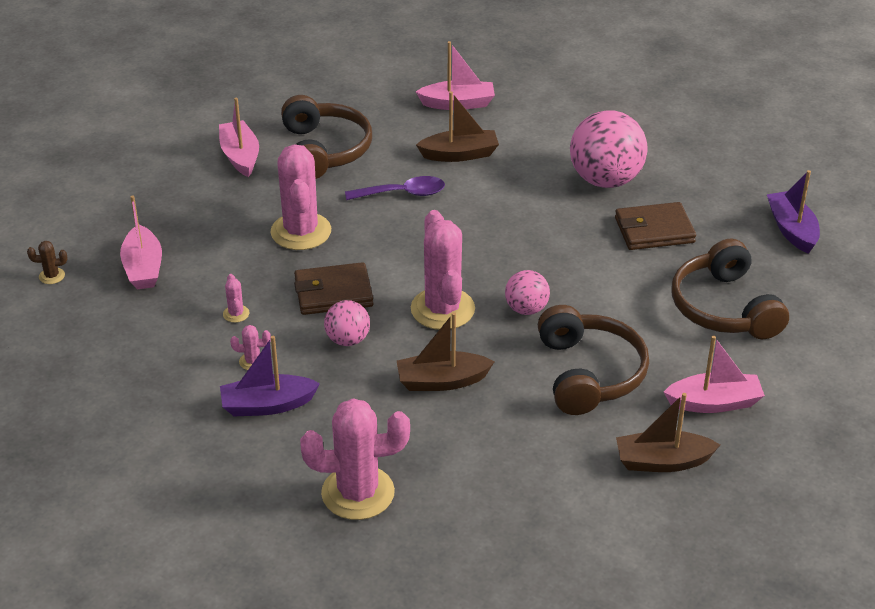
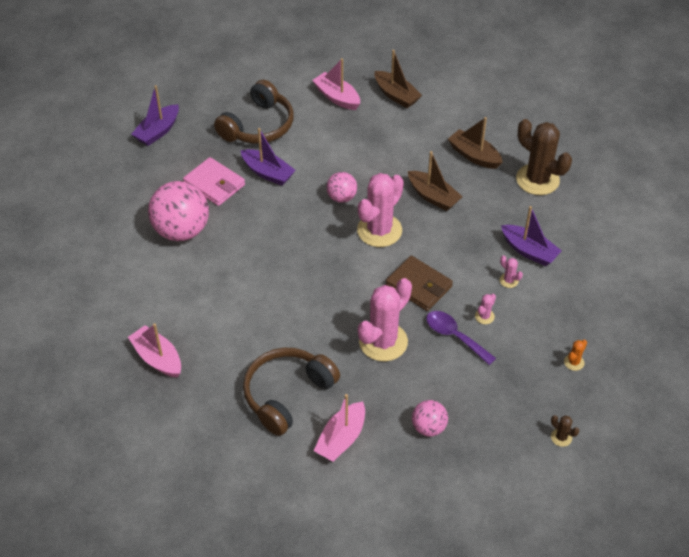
camera: 130 degrees left, 10 degrees up
pink boat [120,195,162,289] -> none
pink cactus [300,398,410,520] -> brown cactus [516,119,572,195]
pink ball [324,300,370,346] -> pink ball moved to [412,400,448,436]
purple spoon [345,176,445,200] -> purple spoon moved to [426,311,496,365]
brown boat [416,91,499,162] -> brown boat moved to [448,117,503,169]
brown headphones [538,305,649,415] -> none
brown wallet [615,202,696,250] -> pink wallet [183,157,245,206]
none -> purple boat [241,128,296,186]
none -> orange cactus [564,340,587,371]

